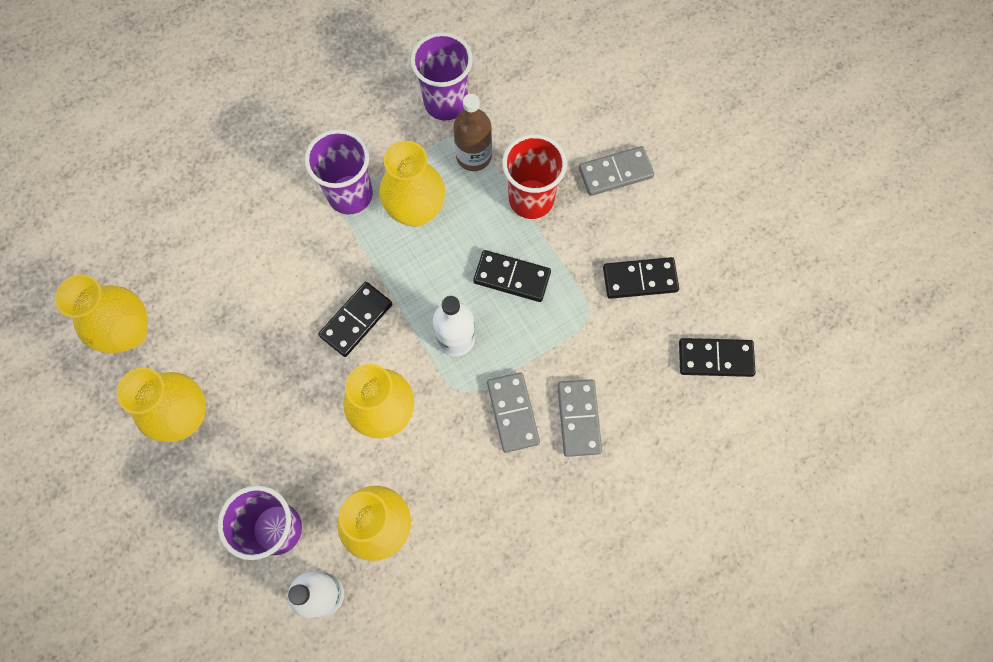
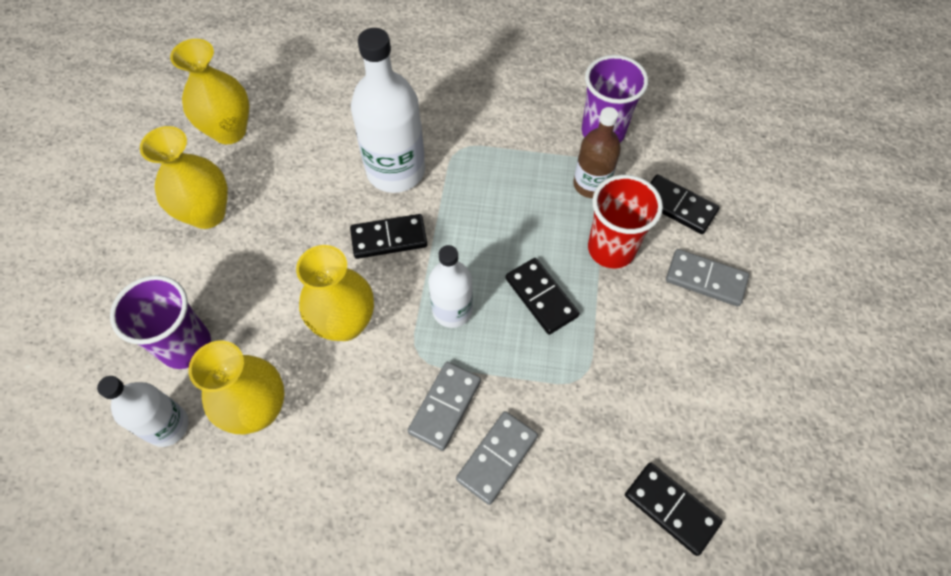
camera: 40 degrees right, 10 degrees down
purple cup [305,129,373,214] -> none
yellow vase [379,141,445,227] -> none
black domino [603,257,679,299] -> black domino moved to [650,174,720,234]
none -> white bottle [351,28,425,193]

